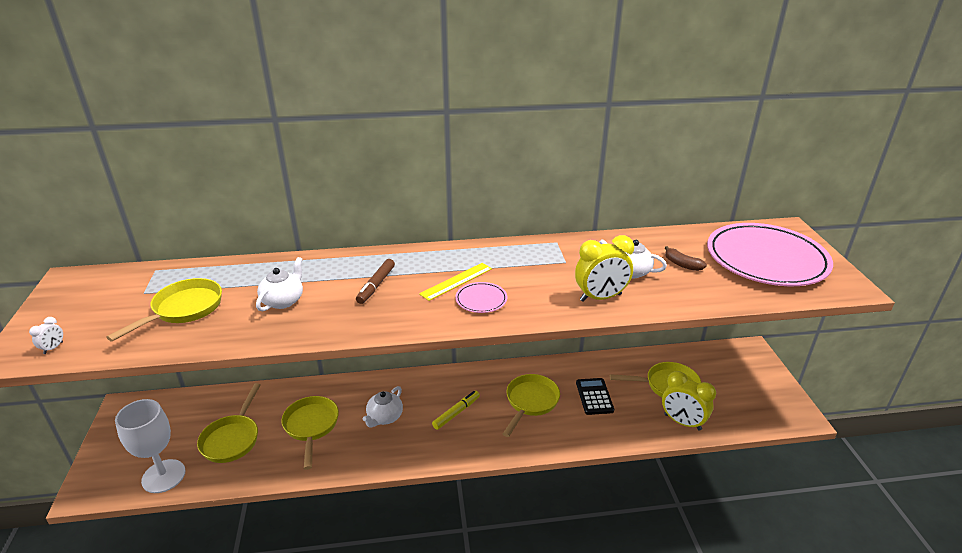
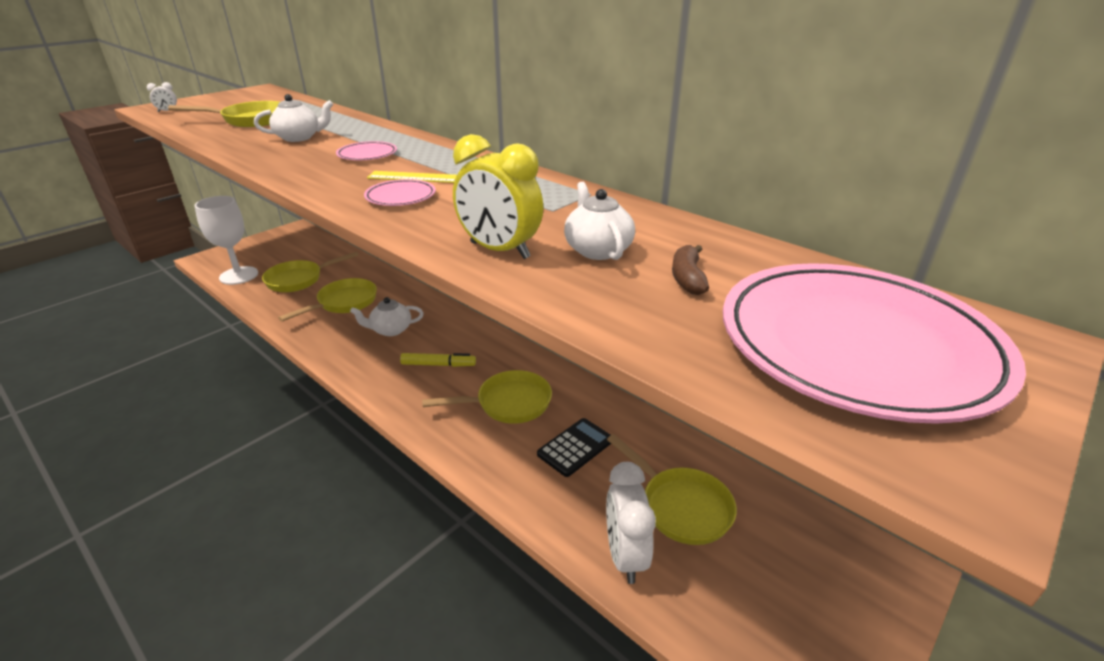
camera: 50 degrees right, 0 degrees up
brown marker [356,259,395,304] -> pink plate [336,141,397,160]
yellow clock [662,371,716,431] -> white clock [606,462,656,584]

